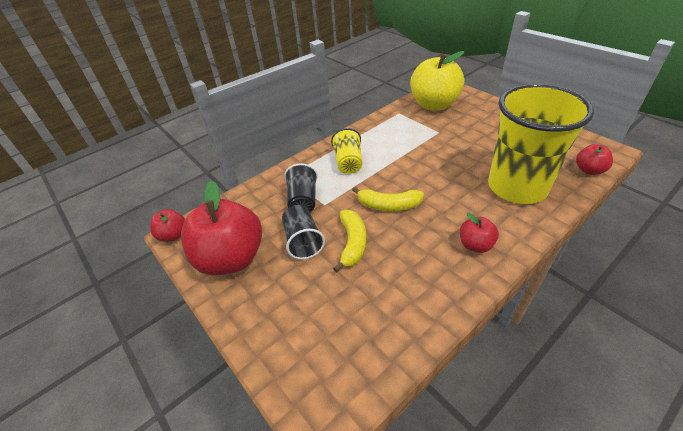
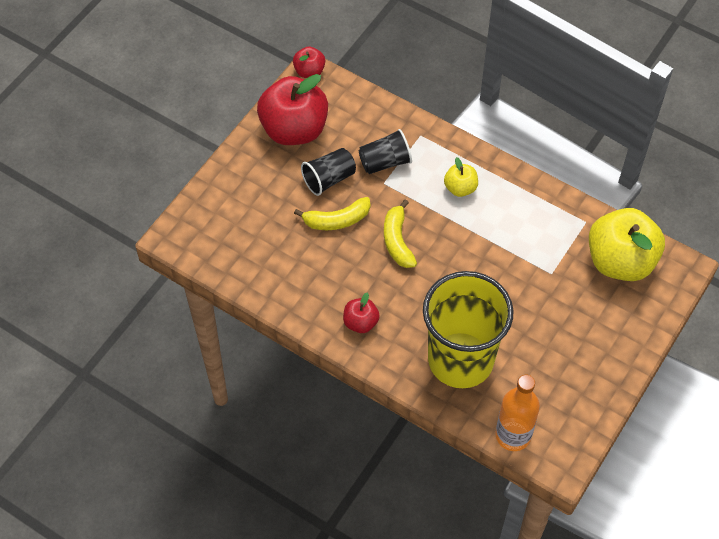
camera: 70 degrees right, 15 degrees up
yellow cup [331,128,362,174] -> yellow apple [444,157,478,197]
red apple [576,144,613,175] -> orange bottle [495,375,540,451]

